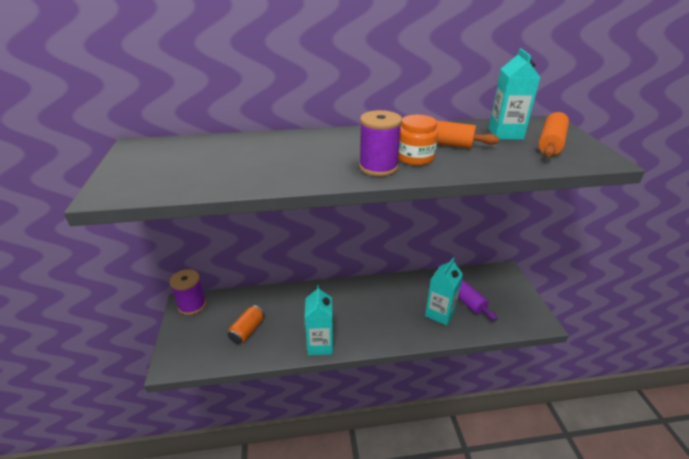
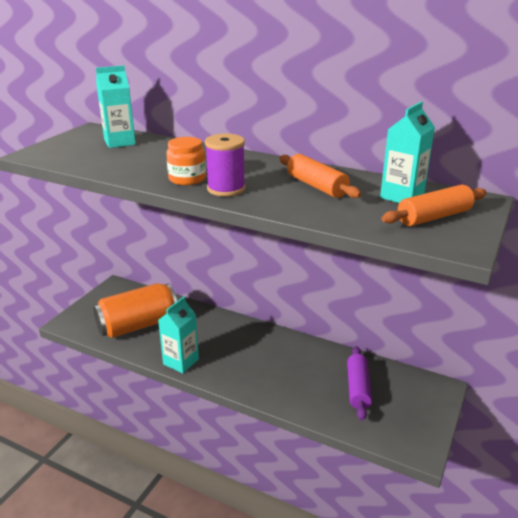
camera: 35 degrees right, 5 degrees down
purple spool [170,269,206,315] -> none
orange can [228,305,264,344] -> orange can [93,283,177,338], size x2.03
orange jar [398,115,438,166] -> orange jar moved to [166,137,206,185]
turquoise carton [425,257,463,325] -> turquoise carton moved to [96,65,136,148]

